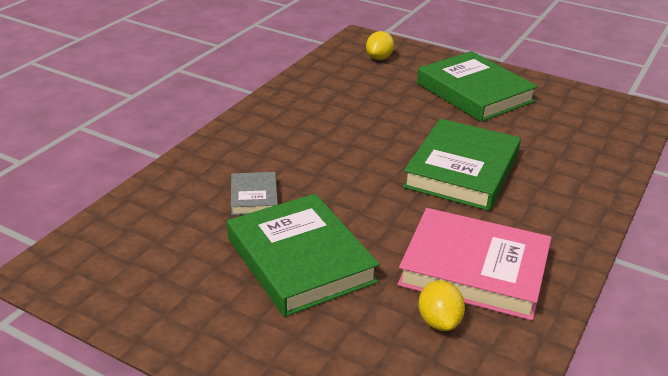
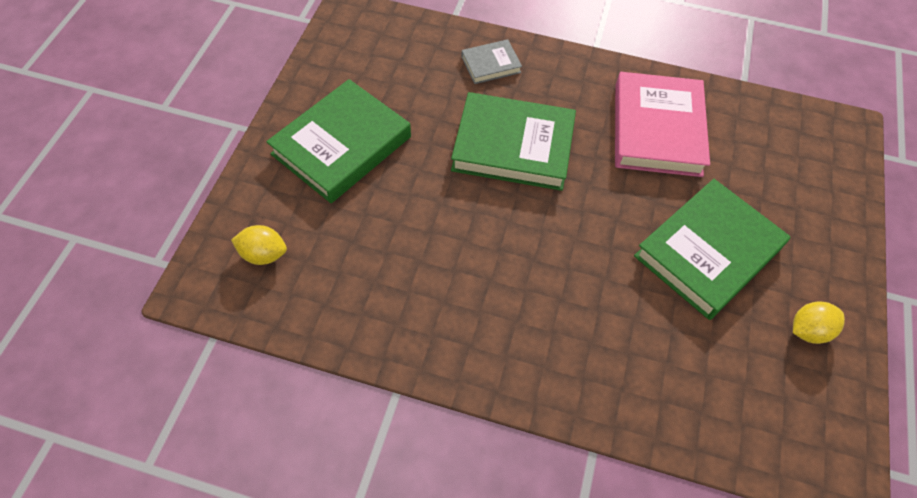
camera: 105 degrees left, 25 degrees up
grey book [231,172,278,215] -> grey book moved to [461,39,522,84]
yellow lemon [418,280,465,331] -> yellow lemon moved to [793,302,845,344]

